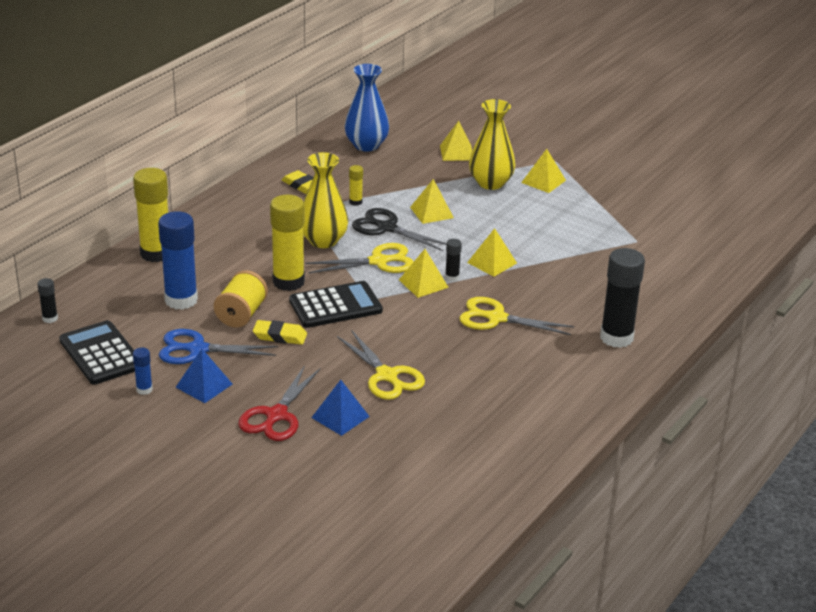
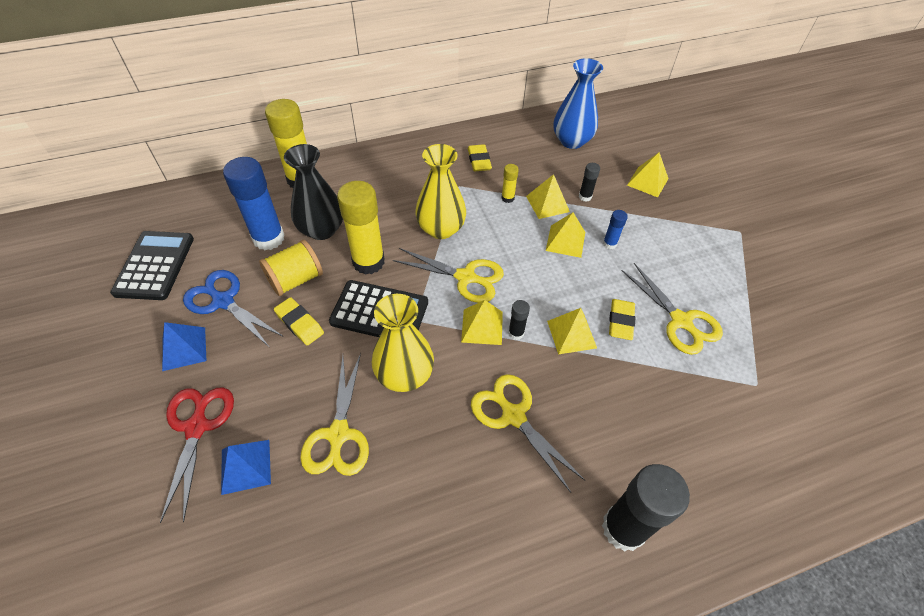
camera: 35 degrees right, 20 degrees up
black glue stick [37,278,58,323] -> black glue stick moved to [579,163,600,202]
blue glue stick [133,348,153,395] -> blue glue stick moved to [603,210,628,249]
red scissors [238,365,320,441] -> red scissors turned 120 degrees clockwise [160,387,234,523]
black scissors [352,208,447,251] -> none
yellow vase [469,99,515,190] -> yellow vase moved to [372,294,434,392]
yellow pyramid [521,149,566,193] -> yellow pyramid moved to [526,174,570,219]
none -> black vase [284,144,343,240]
none -> yellow eraser [609,299,635,340]
none -> yellow scissors [622,263,723,355]

